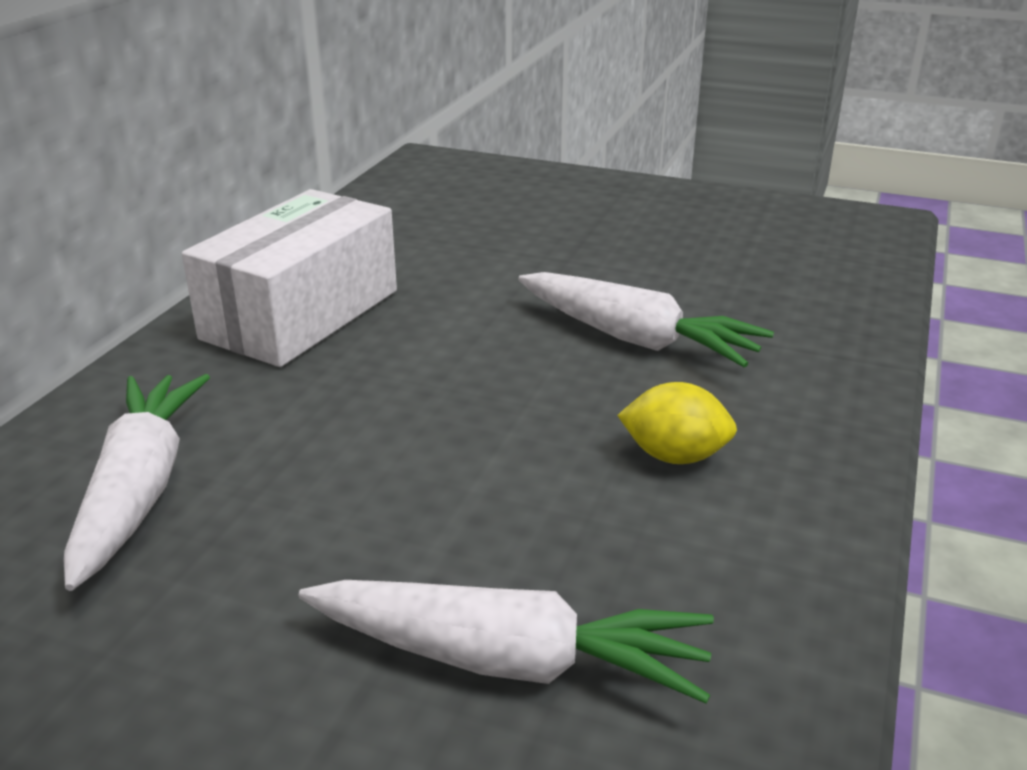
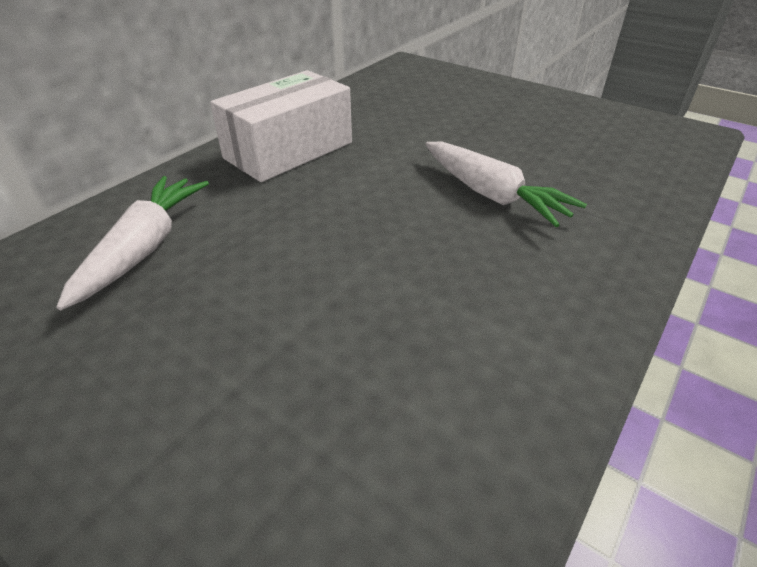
camera: 15 degrees right, 10 degrees up
white carrot [299,580,714,704] -> none
yellow lemon [617,382,737,464] -> none

